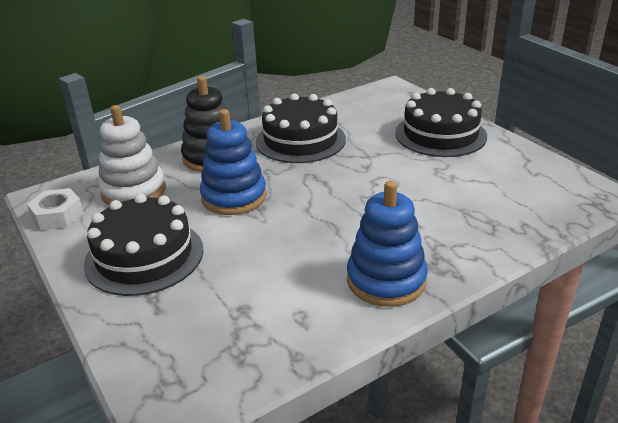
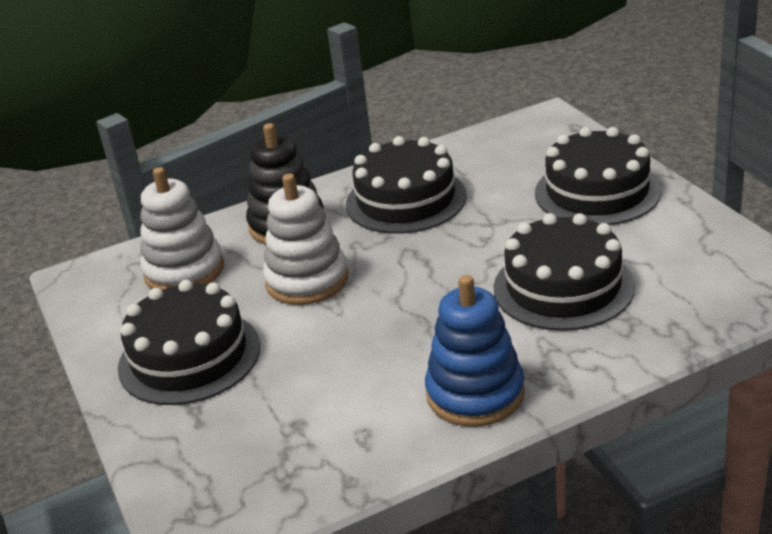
camera: 10 degrees right, 0 degrees up
white nut [27,188,84,230] -> none
blue stacking toy [200,109,267,215] -> white stacking toy [263,174,348,305]
none -> black cake [493,213,635,331]

